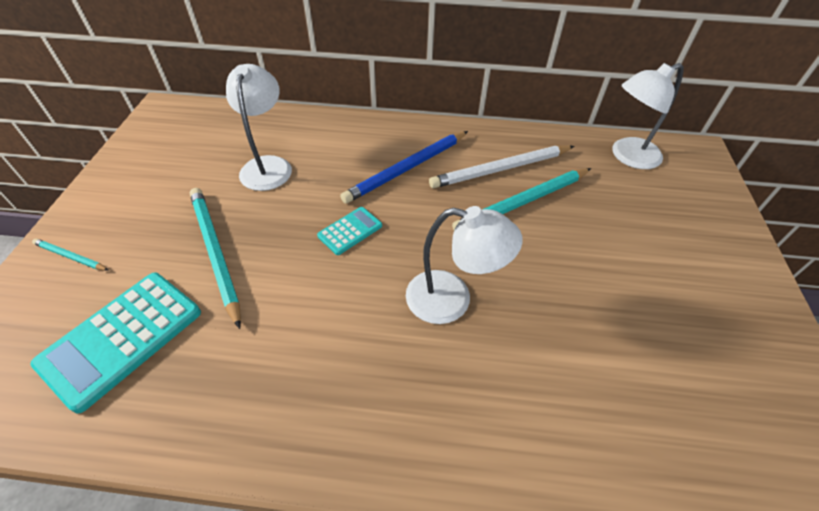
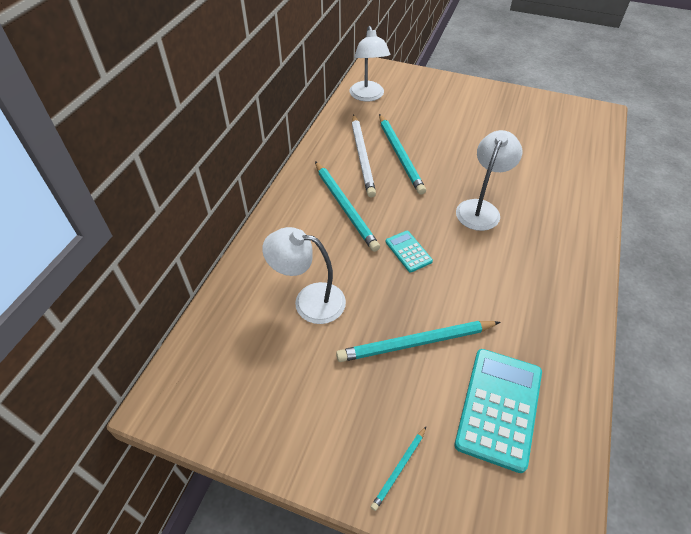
camera: 75 degrees left, 0 degrees up
turquoise calculator [30,273,201,414] -> turquoise calculator turned 120 degrees counterclockwise [454,349,542,473]
blue pencil [340,131,468,204] -> turquoise pencil [315,161,380,252]

